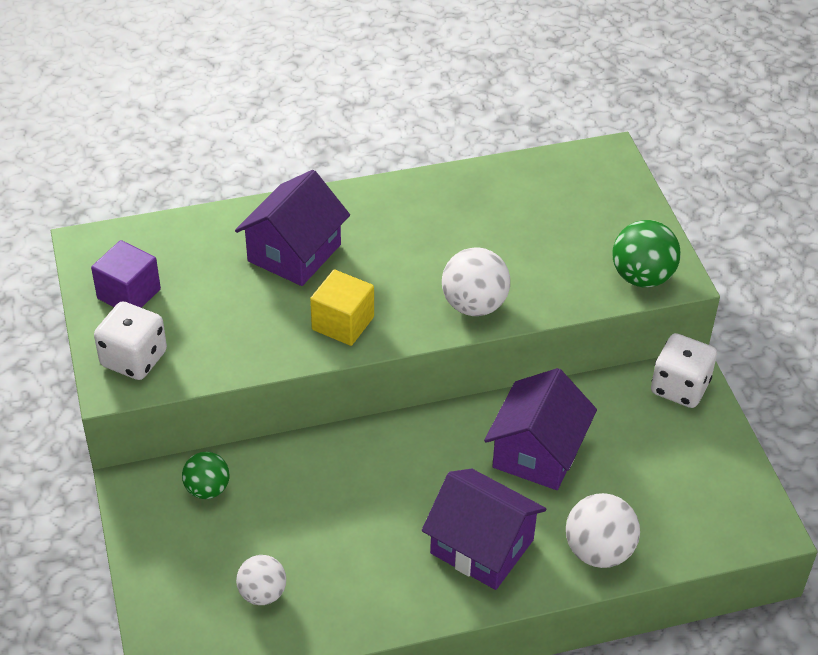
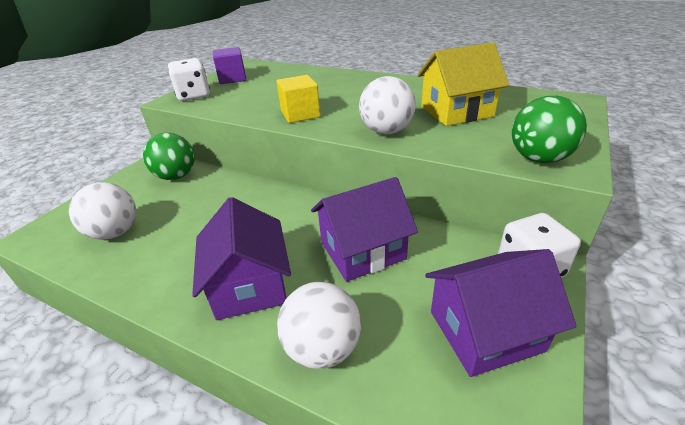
camera: 45 degrees right, 10 degrees down
green ball [182,452,229,499] -> green ball [143,133,195,180], size x1.51
purple house [235,170,350,286] -> purple house moved to [425,249,577,377]
white ball [236,555,286,605] -> white ball [69,182,136,240], size x1.51
none -> yellow house [417,42,509,126]

